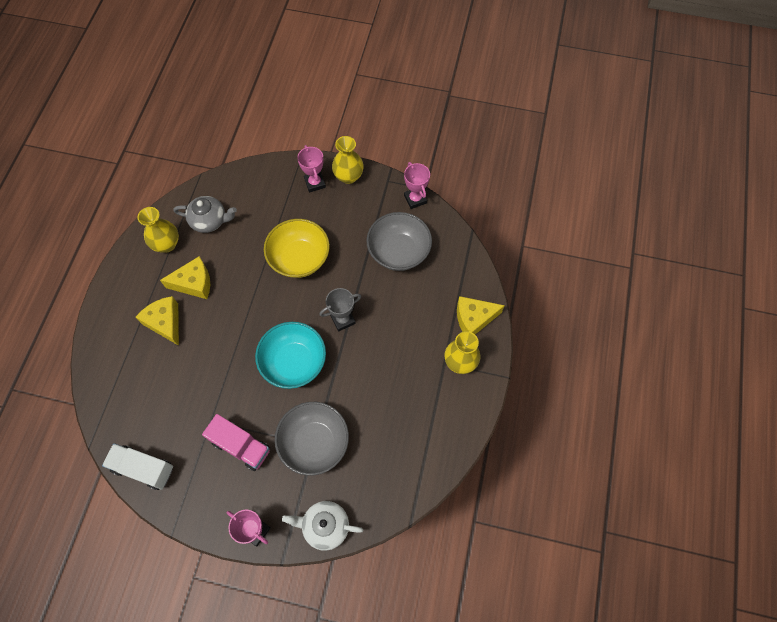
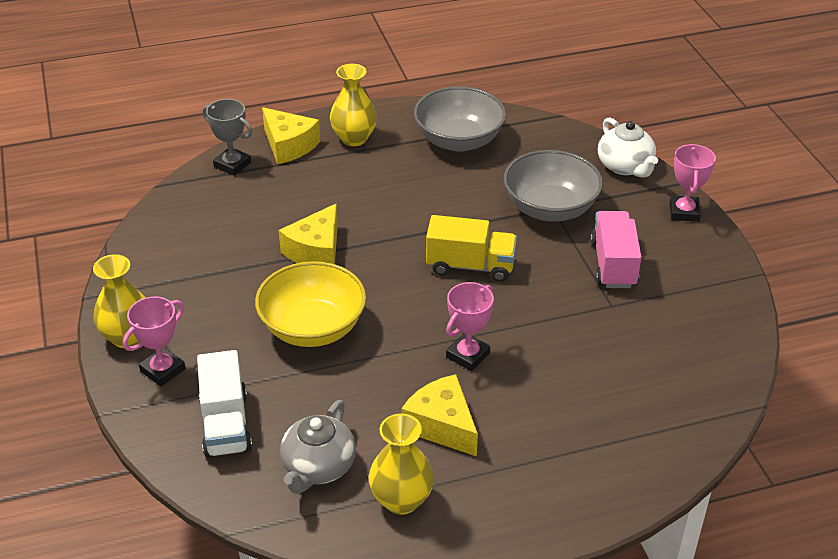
camera: 120 degrees left, 25 degrees down
white truck [102,443,173,490] -> white truck moved to [197,350,252,458]
yellow cheese [135,296,179,346] -> yellow cheese moved to [279,204,338,264]
grey teapot [173,196,237,233] -> grey teapot turned 135 degrees counterclockwise [280,400,356,494]
turquoise bowl [255,322,326,389] -> yellow truck [426,215,517,282]
grey trophy [320,288,361,331] -> grey trophy moved to [203,99,252,176]
grey bowl [367,212,432,271] -> grey bowl moved to [414,86,506,152]
pink trophy [404,162,430,209] -> pink trophy moved to [446,282,494,371]

